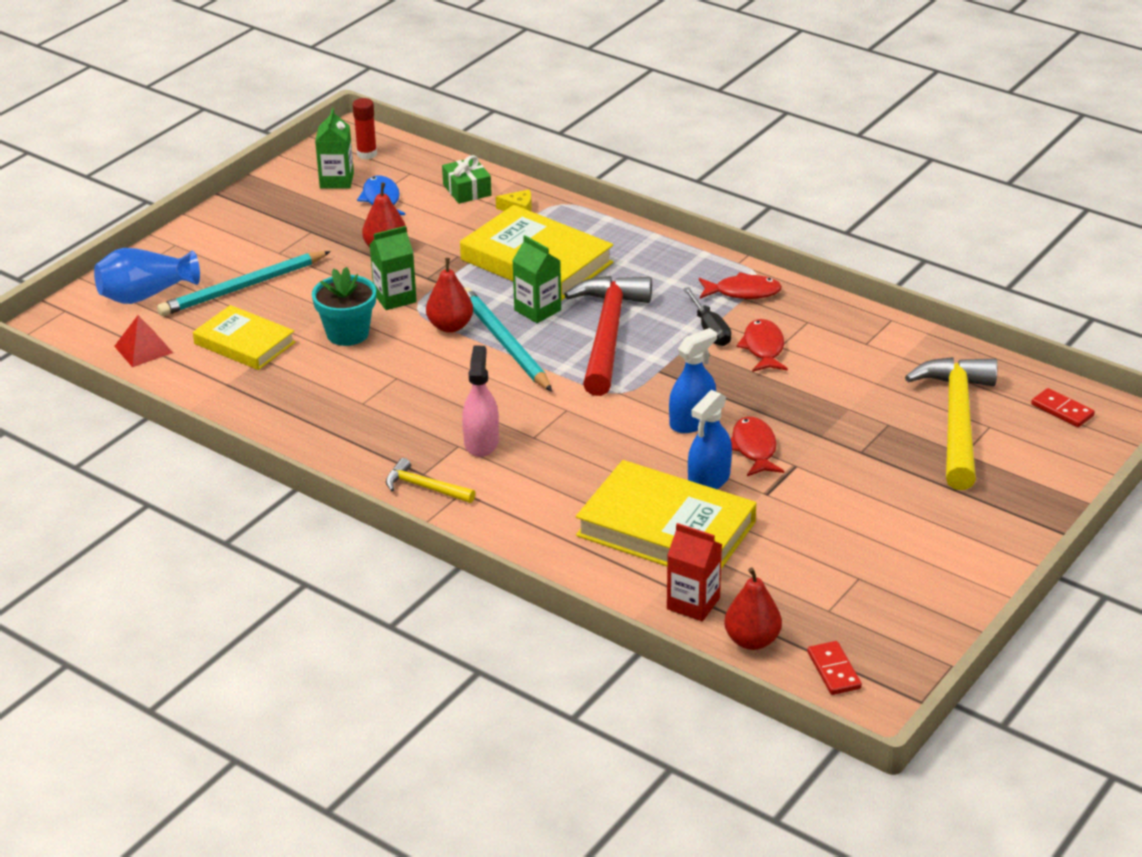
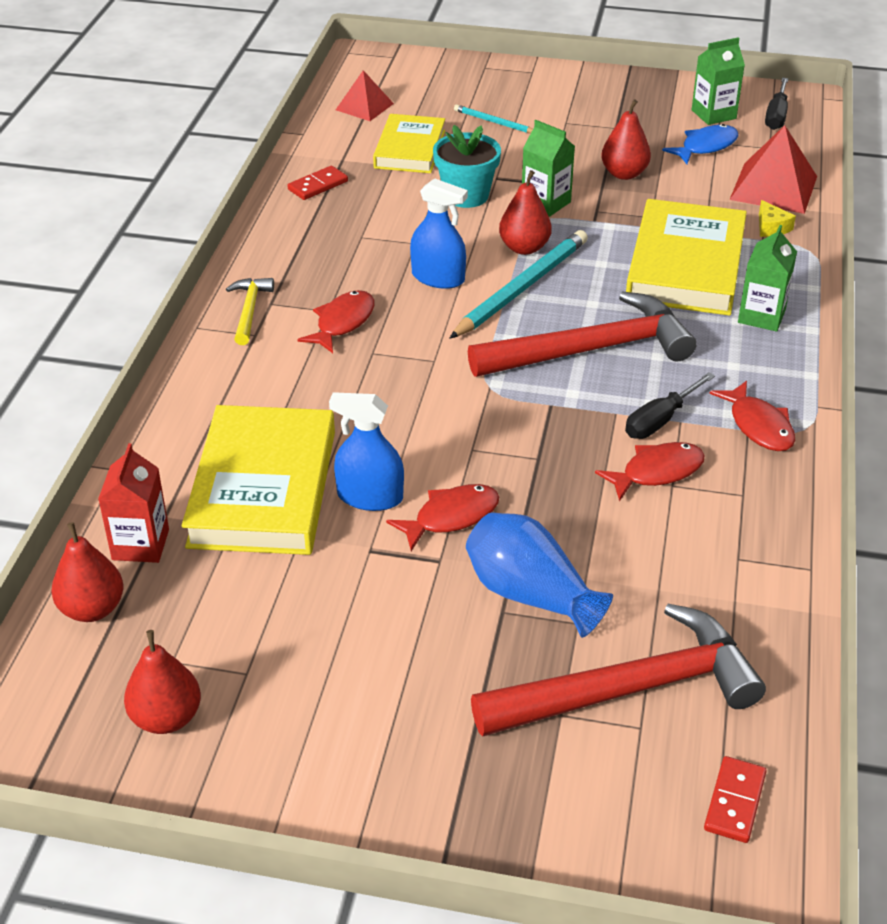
camera: 65 degrees right, 5 degrees up
blue vase [94,248,200,304] -> blue vase moved to [466,512,613,638]
turquoise pencil [157,251,331,316] -> turquoise pencil [454,104,533,133], size x0.51
red glue stick [352,98,377,159] -> black screwdriver [765,78,788,130]
green gift [442,155,492,204] -> red pyramid [730,125,817,214]
pink spray bottle [462,346,499,457] -> red fish [297,290,374,353]
green carton [512,235,561,323] -> green carton moved to [738,225,797,331]
blue spray bottle [669,328,717,433] -> blue spray bottle moved to [410,178,468,289]
red domino [807,641,862,695] -> red domino moved to [287,166,348,200]
yellow hammer [905,357,998,490] -> red hammer [471,604,766,737]
none -> red pear [124,630,201,734]

